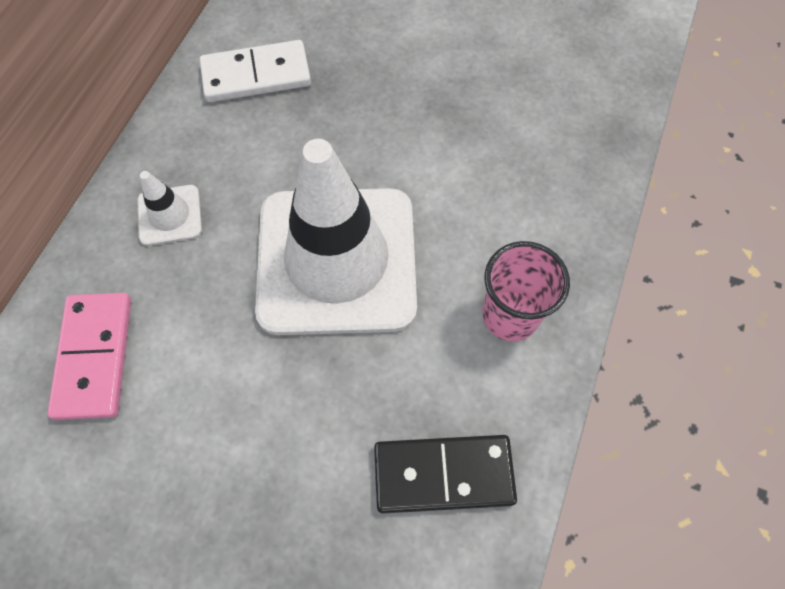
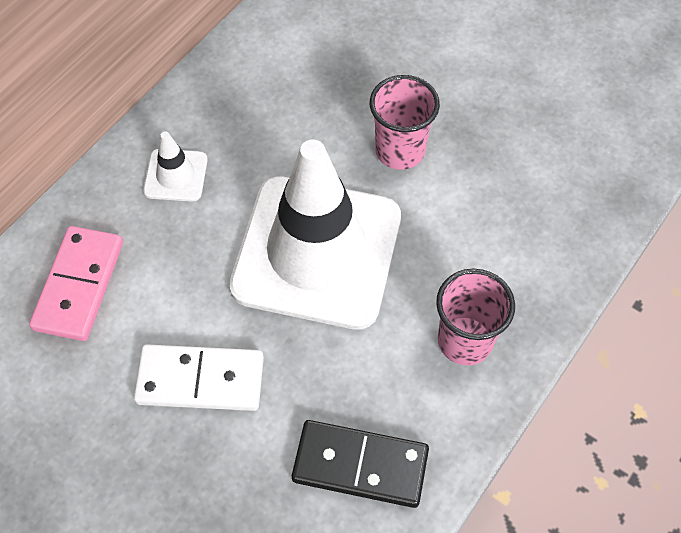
camera: 15 degrees right, 5 degrees down
white domino [200,40,311,102] -> white domino moved to [134,344,264,411]
none -> pink cup [370,75,440,170]

